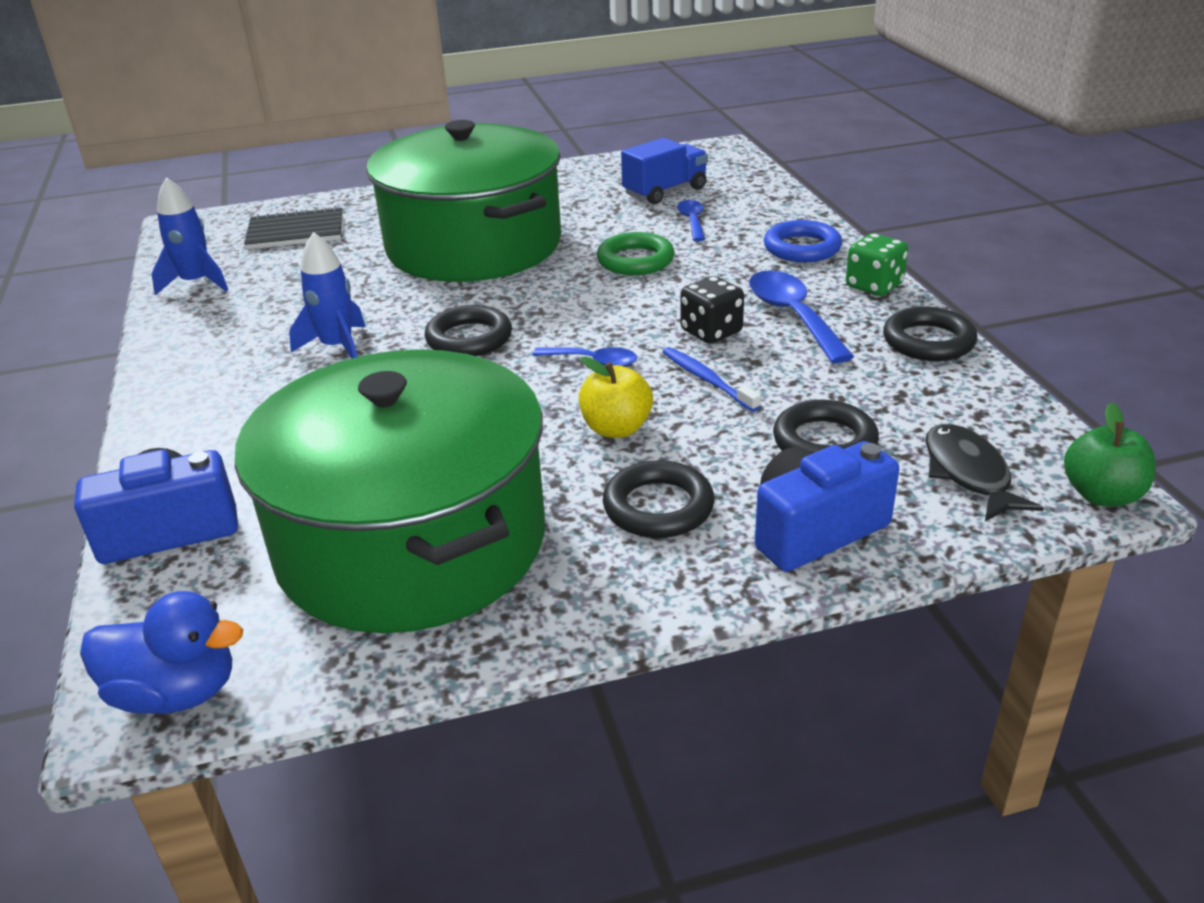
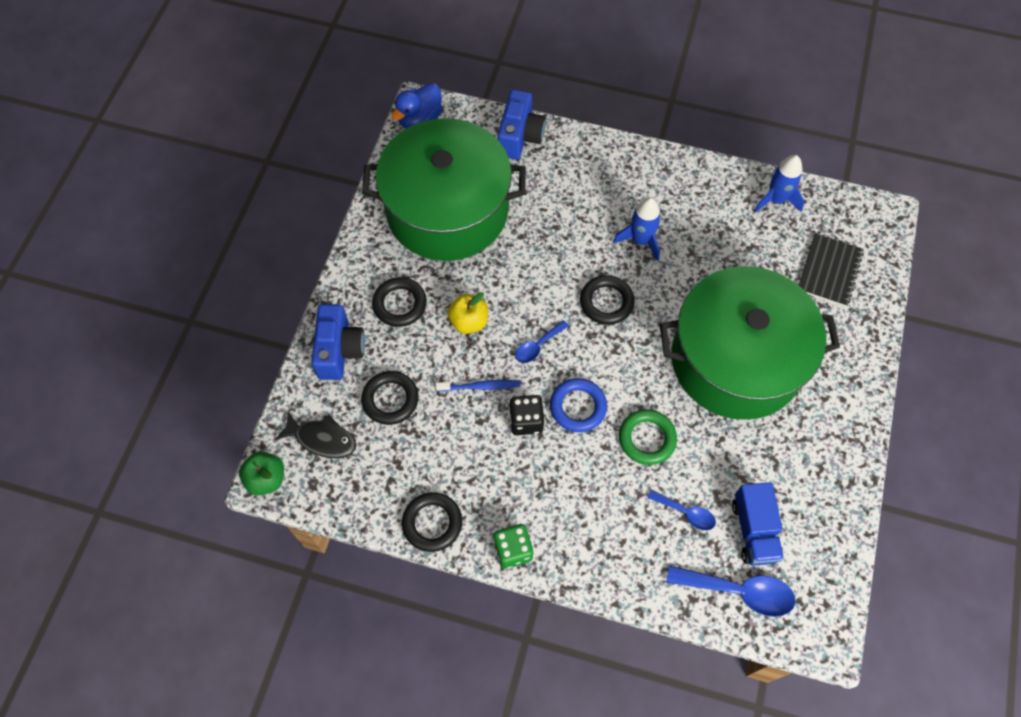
camera: 120 degrees right, 30 degrees up
blue spoon [749,270,854,363] -> blue spoon moved to [666,565,796,617]
blue ring [764,220,842,262] -> blue ring moved to [550,378,607,432]

